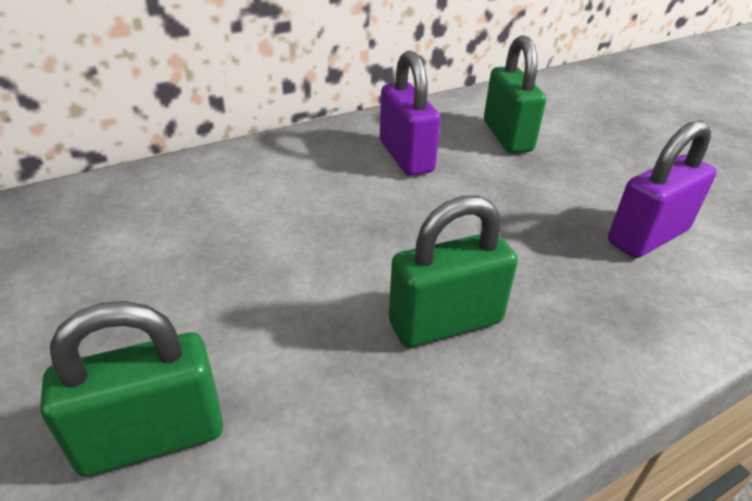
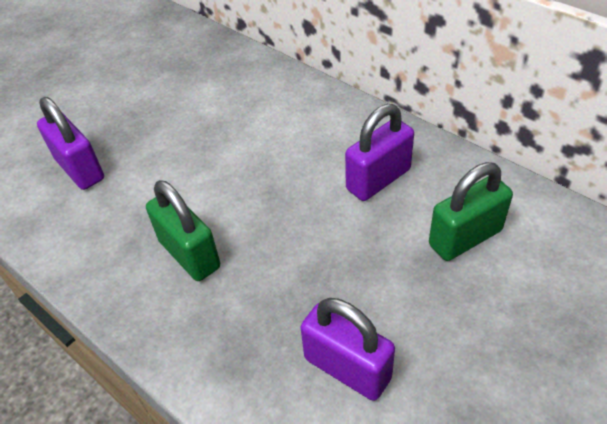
camera: 75 degrees right, 10 degrees up
green padlock [40,301,223,477] -> purple padlock [37,97,104,190]

